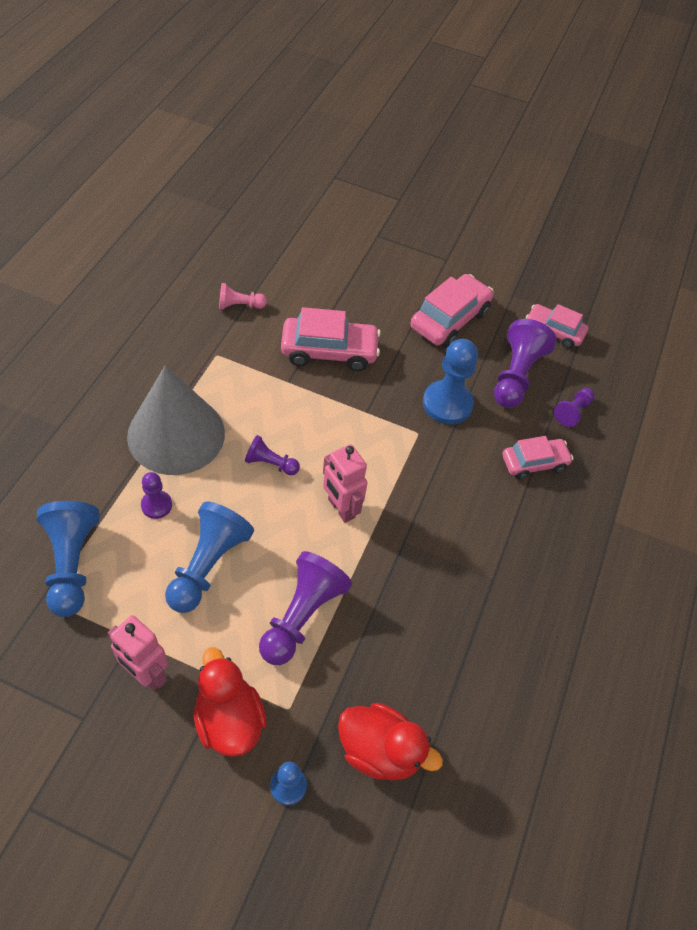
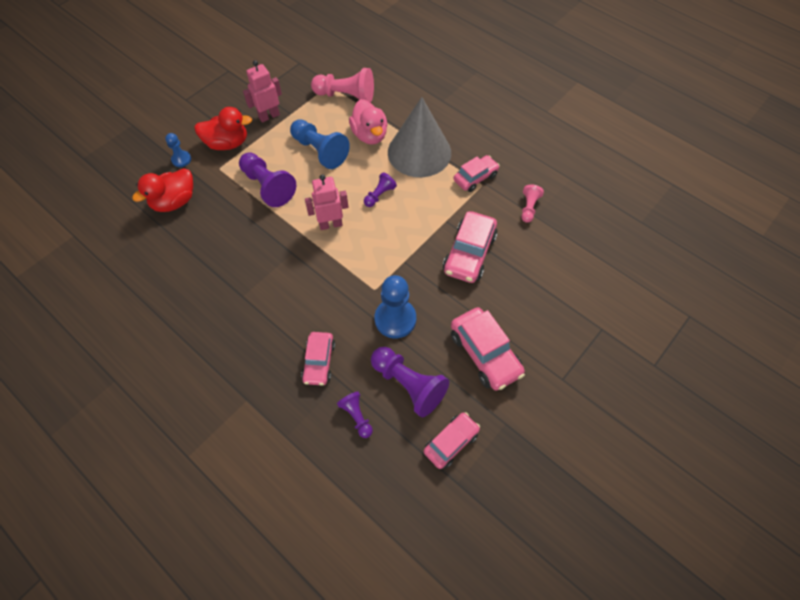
camera: 115 degrees right, 5 degrees up
blue pawn [37,501,100,617] -> pink pawn [311,68,374,103]
purple pawn [141,472,172,519] -> pink duck [349,99,387,145]
none -> pink car [454,155,500,192]

